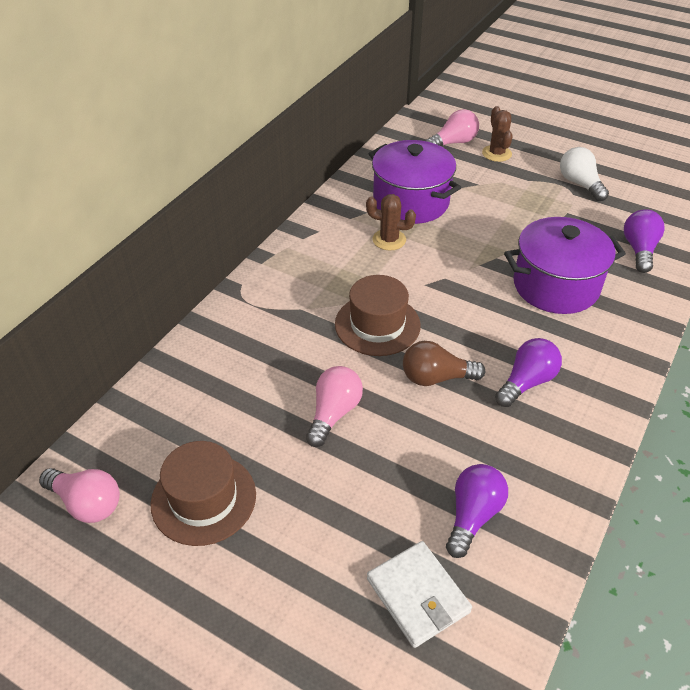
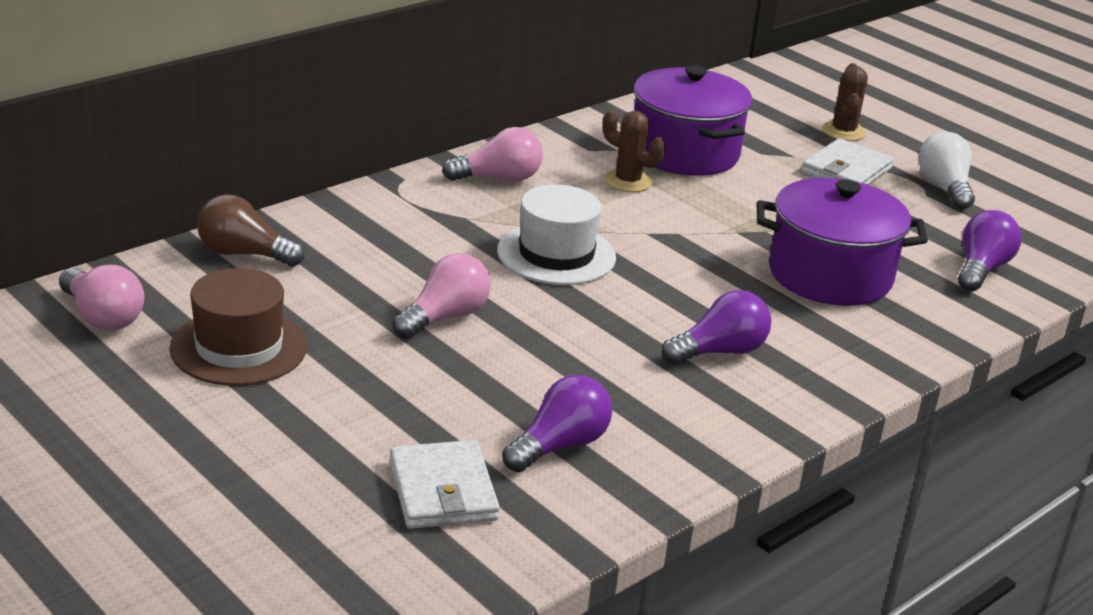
camera: 15 degrees right, 15 degrees down
brown hat [335,275,421,356] -> white hat [497,184,616,285]
brown light bulb [403,341,485,386] -> brown light bulb moved to [197,194,305,267]
pink light bulb [425,109,479,146] -> pink light bulb moved to [442,127,543,181]
none -> white wallet [801,138,894,185]

